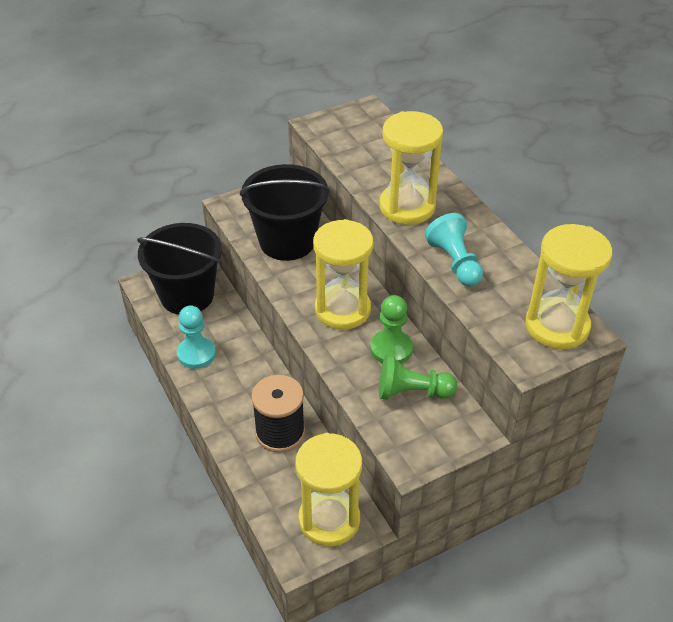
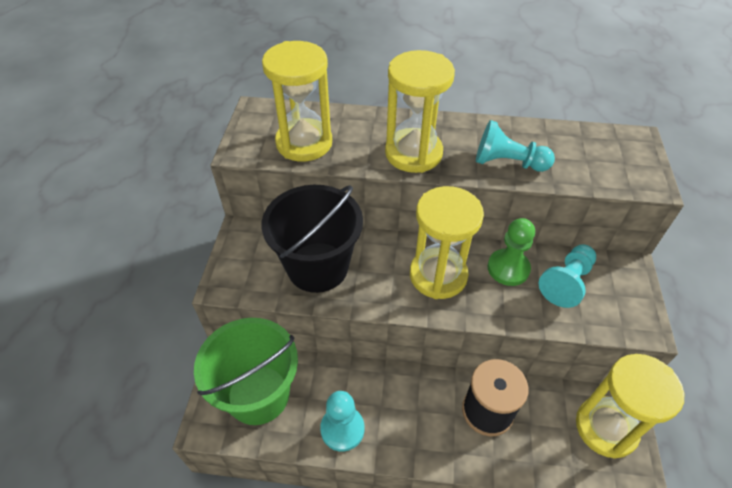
camera: 55 degrees left, 5 degrees up
black bucket [137,223,222,315] -> green bucket [194,318,298,425]
green pawn [379,354,457,400] -> turquoise pawn [539,244,596,308]
yellow hourglass [525,224,612,349] -> yellow hourglass moved to [262,41,332,162]

